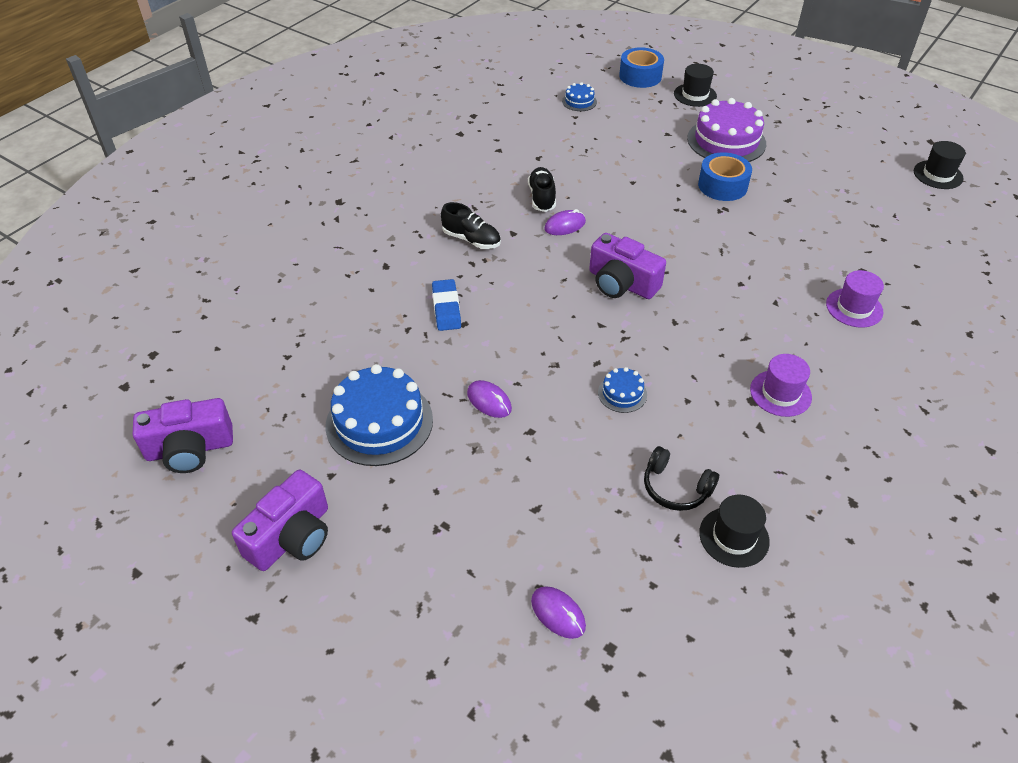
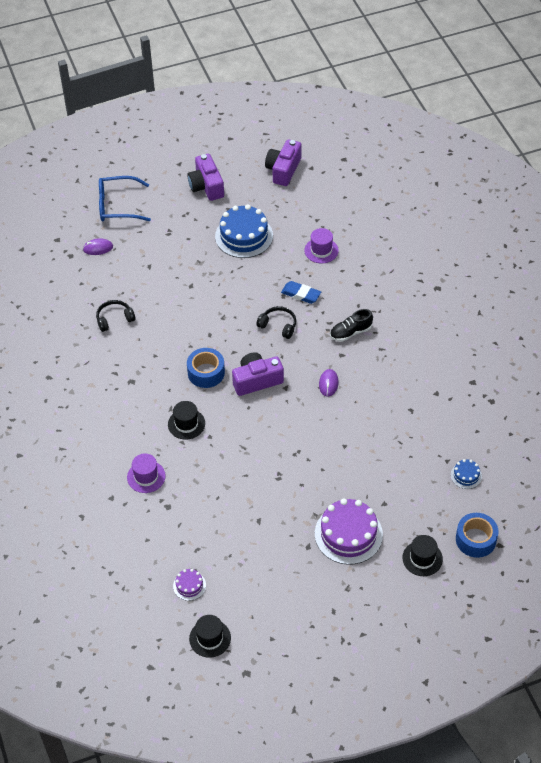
camera: 125 degrees right, 5 degrees up
purple mouse [467,380,512,418] -> none
black shoe [528,167,556,212] -> none
blue cake [598,367,647,413] -> none
blue tape [698,152,752,201] -> blue tape moved to [187,348,225,388]
black hat [699,495,770,568] -> black hat moved to [168,401,205,440]
purple hat [750,354,812,417] -> purple hat moved to [304,228,339,263]
none -> blue glasses [99,176,151,221]
none -> purple cake [173,569,206,601]
none -> black headphones [256,306,296,339]

